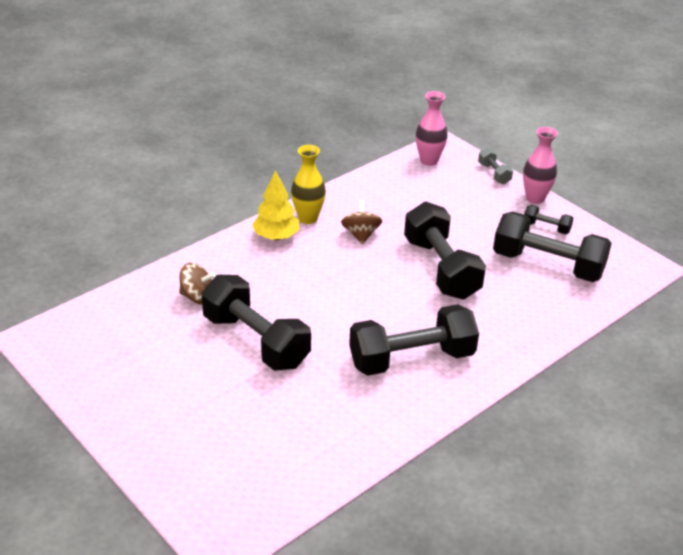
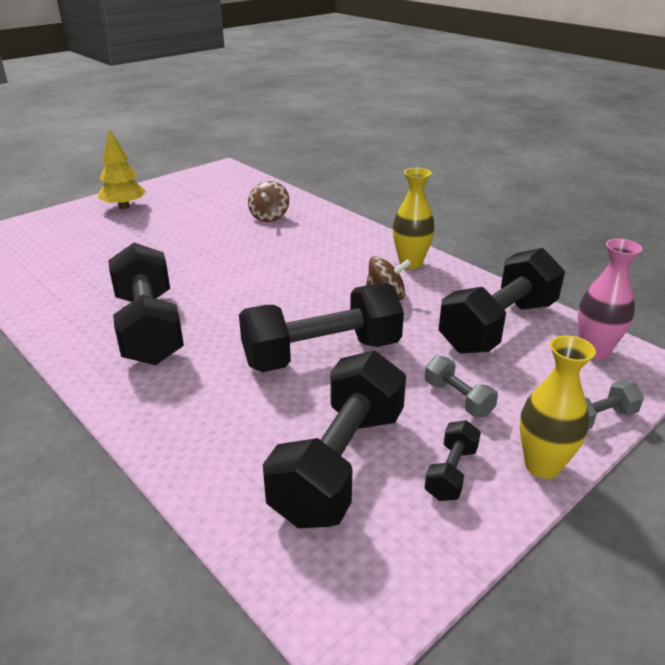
camera: 90 degrees right, 5 degrees down
black dumbbell [201,275,311,371] -> black dumbbell moved to [439,248,565,354]
yellow tree [252,170,299,240] -> yellow tree moved to [98,129,146,209]
pink vase [523,127,558,204] -> yellow vase [520,335,596,479]
none -> grey dumbbell [425,356,498,417]

